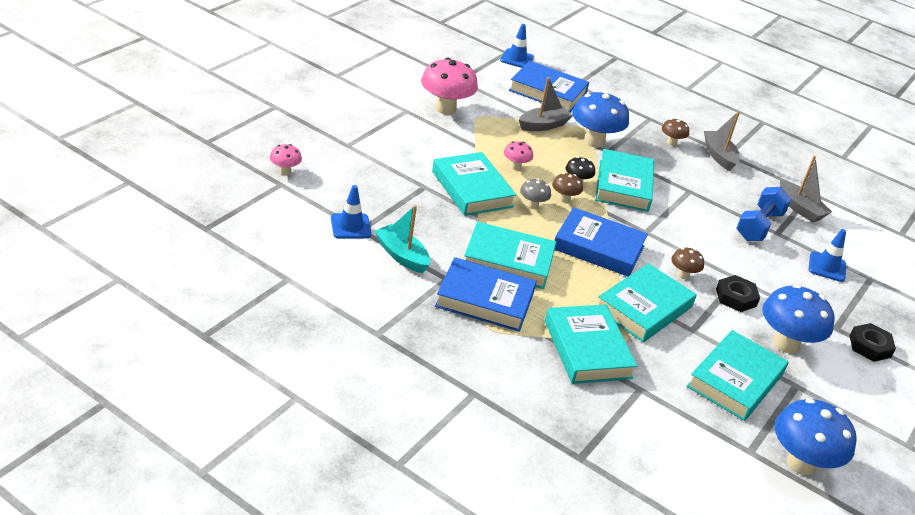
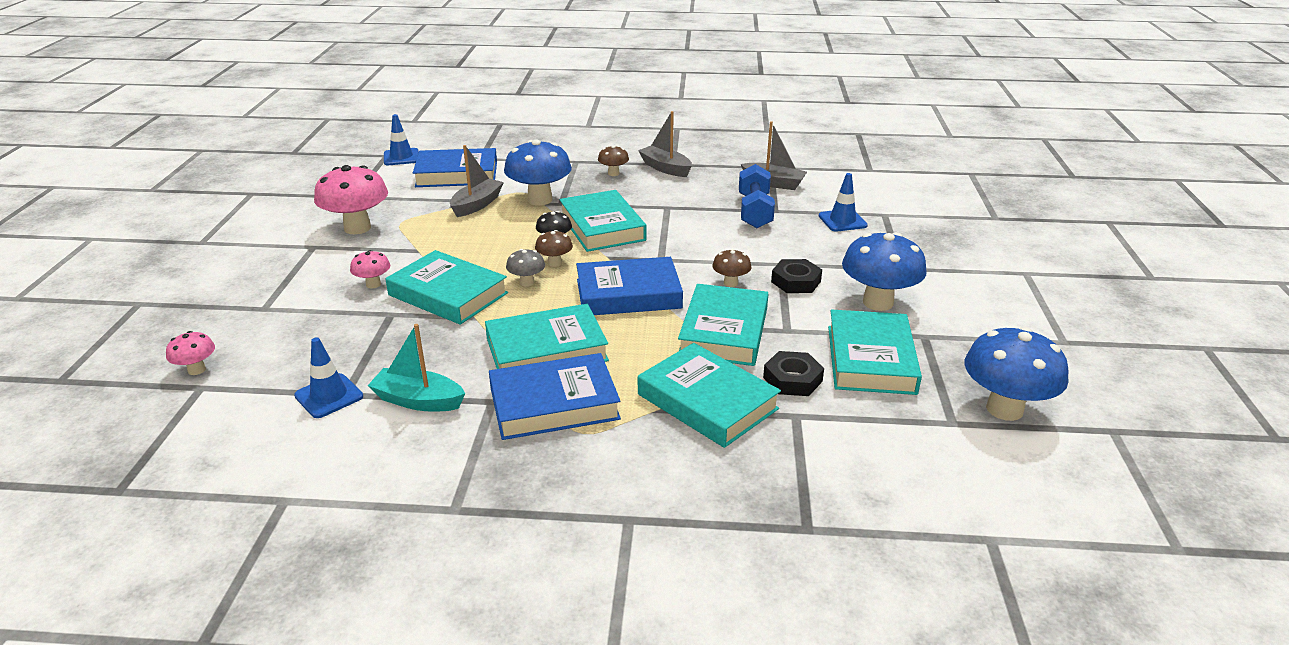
camera: 25 degrees left, 5 degrees down
pink mushroom [504,141,533,170] -> pink mushroom moved to [350,250,390,289]
black nut [849,323,896,362] -> black nut moved to [763,351,824,396]

